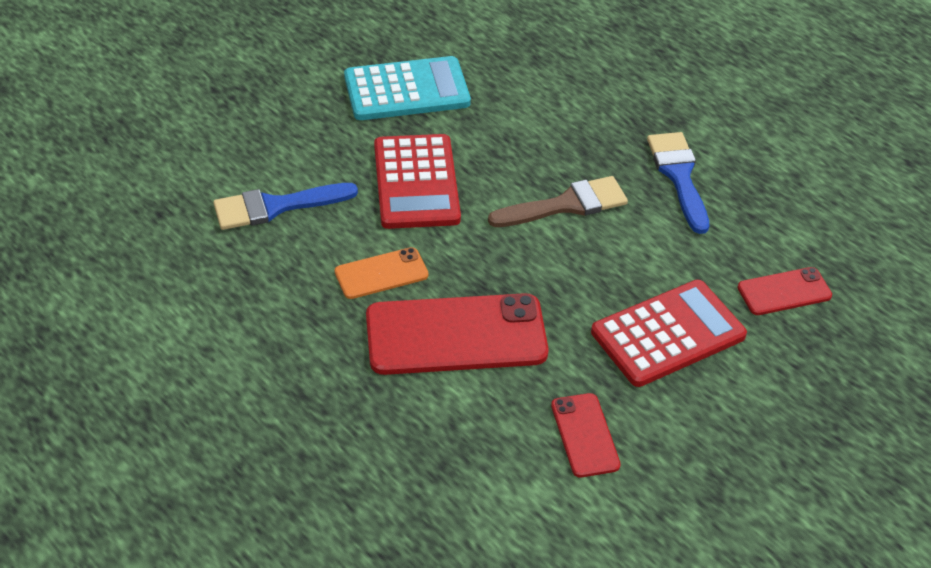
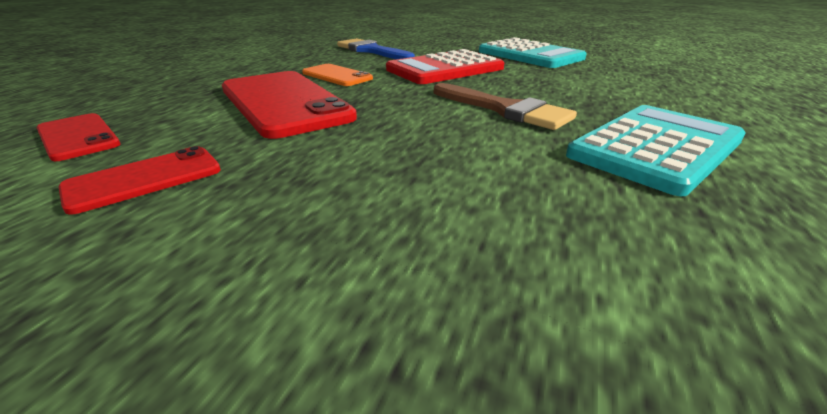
camera: 65 degrees right, 15 degrees down
red calculator [591,280,747,387] -> none
blue brush [647,132,709,234] -> turquoise calculator [566,105,746,196]
red phone [737,267,832,315] -> red phone moved to [36,113,120,161]

